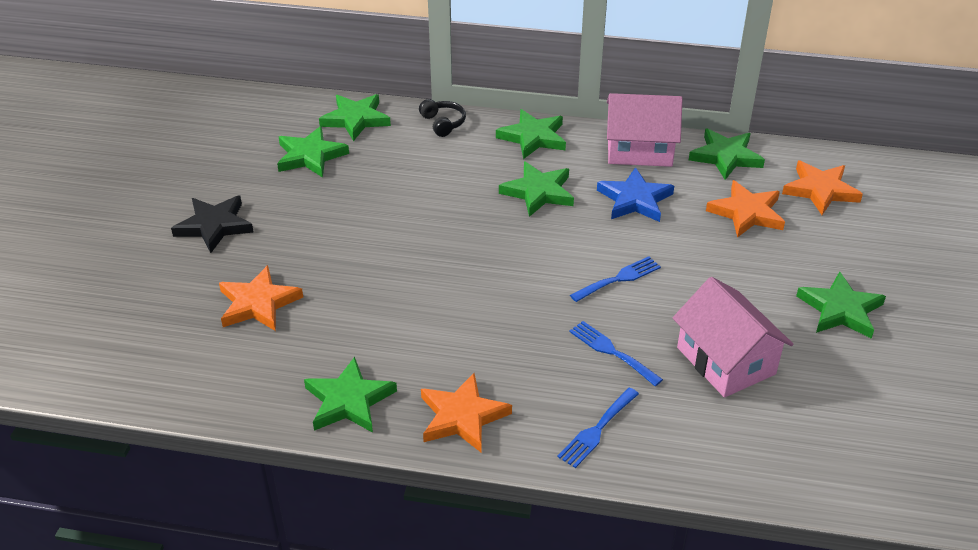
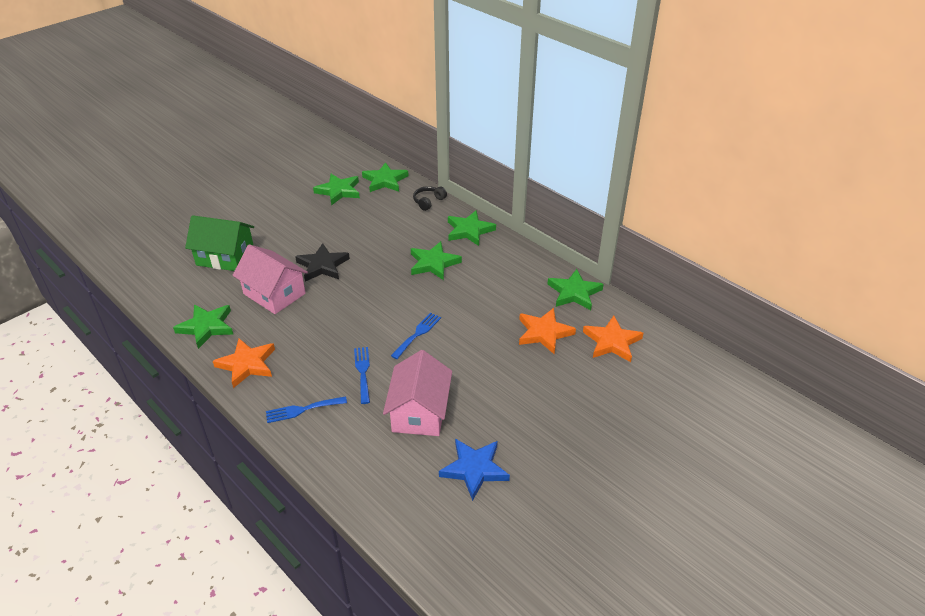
camera: 35 degrees right, 0 degrees up
black star [171,196,253,253] -> black star moved to [295,243,350,281]
orange star [219,265,303,331] -> green house [185,215,254,271]
black headphones [419,99,466,137] -> black headphones turned 150 degrees counterclockwise [413,186,447,211]
blue fork [570,256,661,302] -> blue fork turned 60 degrees counterclockwise [391,313,441,359]
blue star [597,167,674,222] -> blue star moved to [439,439,510,501]
pink house [607,93,683,167] -> pink house moved to [232,244,308,314]
green star [796,271,886,339] -> none

